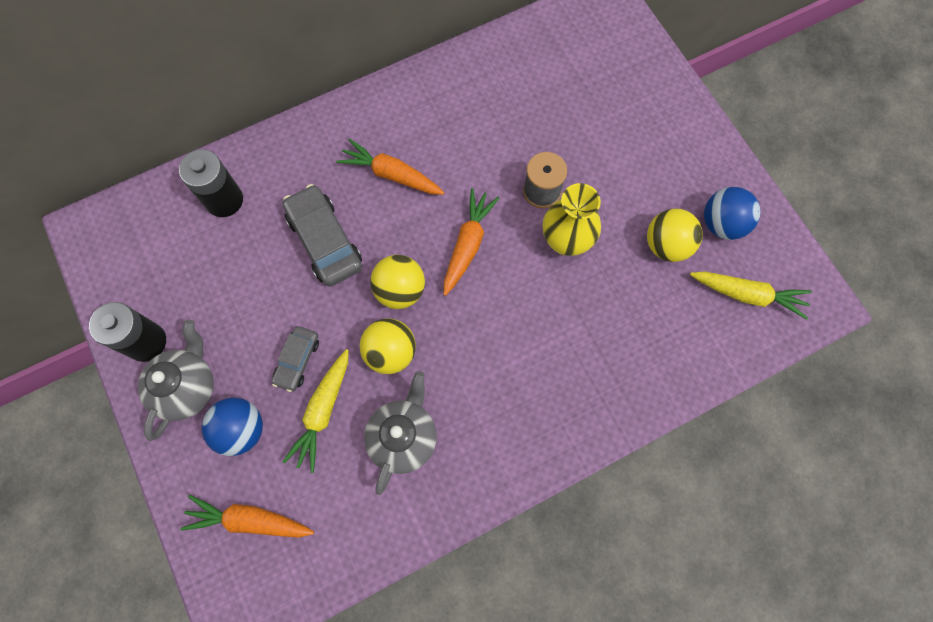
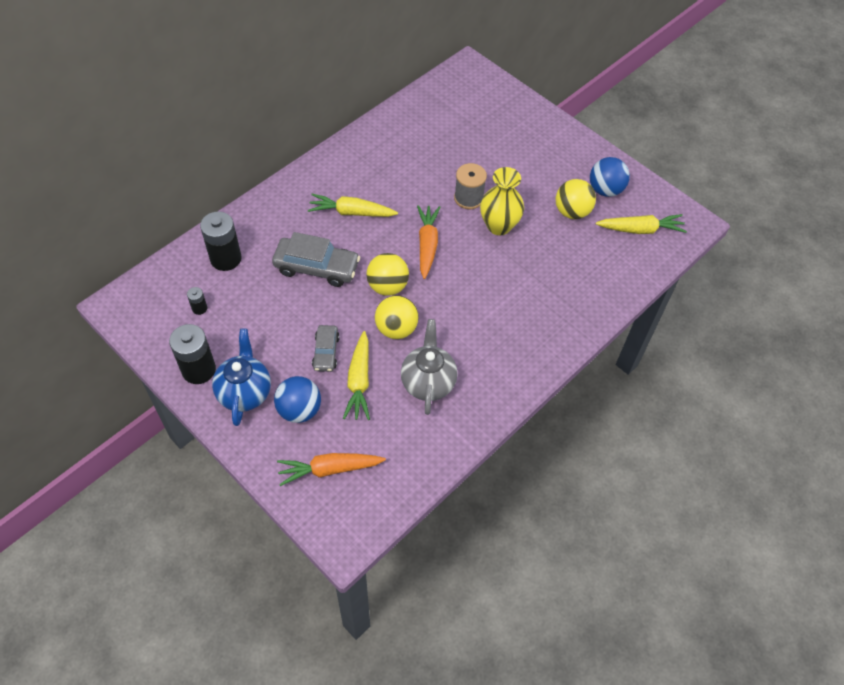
camera: 20 degrees left, 15 degrees down
grey teapot [138,320,214,441] -> blue teapot [212,329,271,426]
grey car [283,184,362,287] -> grey car turned 150 degrees clockwise [272,232,360,287]
orange carrot [336,138,445,195] -> yellow carrot [308,194,398,217]
none -> black battery [187,287,207,315]

